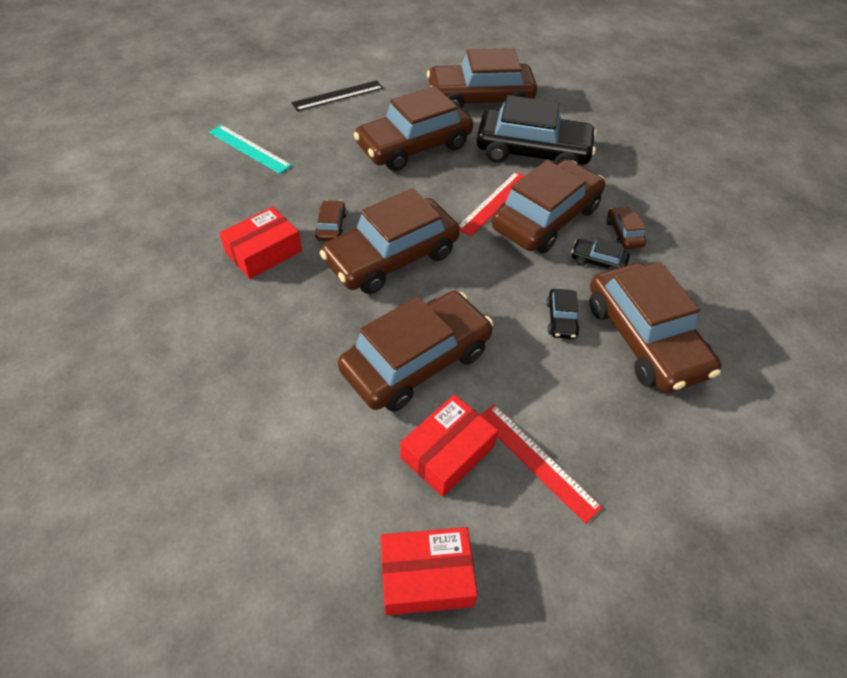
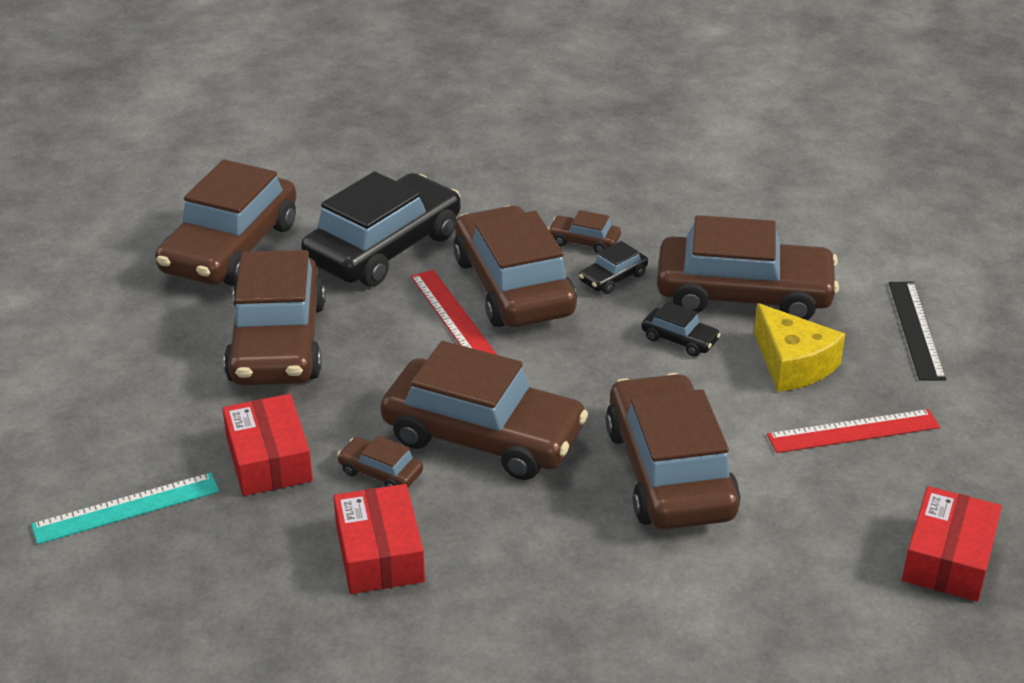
camera: 60 degrees left, 15 degrees down
black ruler [291,80,383,111] -> black ruler moved to [889,282,946,381]
brown car [320,188,460,294] -> brown car turned 60 degrees counterclockwise [381,341,588,480]
red box [401,394,498,497] -> red box moved to [222,394,313,496]
none -> yellow cheese [754,303,845,392]

